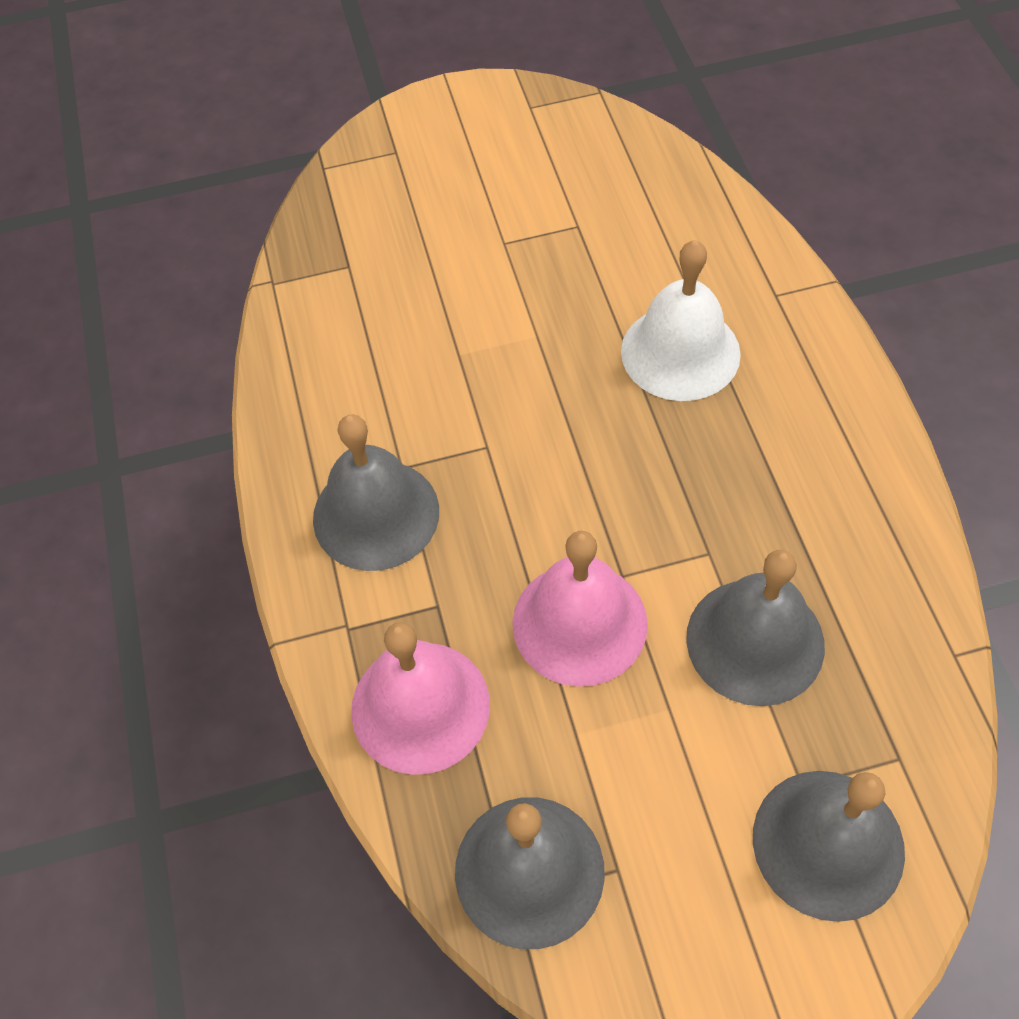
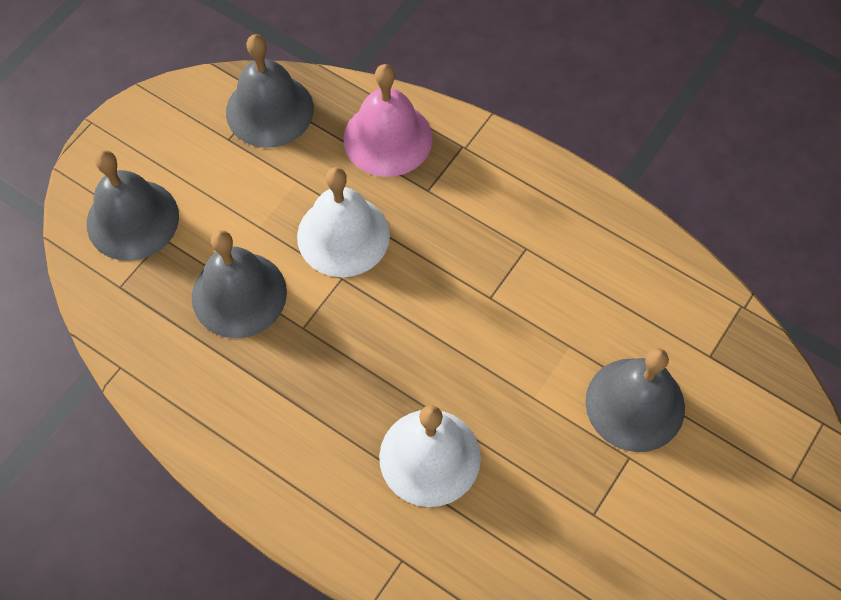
camera: 135 degrees right, 5 degrees up
grey bell [313,414,439,571] -> grey bell moved to [585,348,685,452]
pink bell [512,531,648,687] -> white bell [297,167,390,277]

